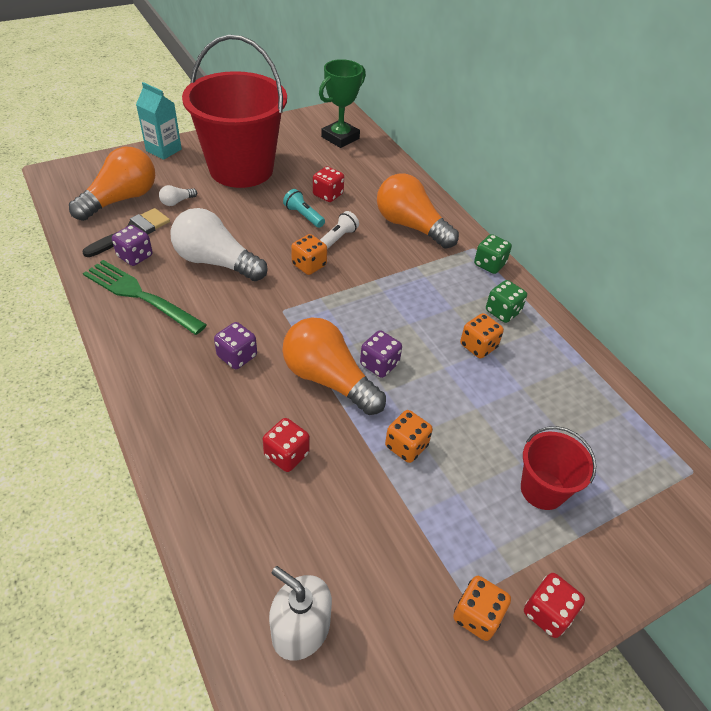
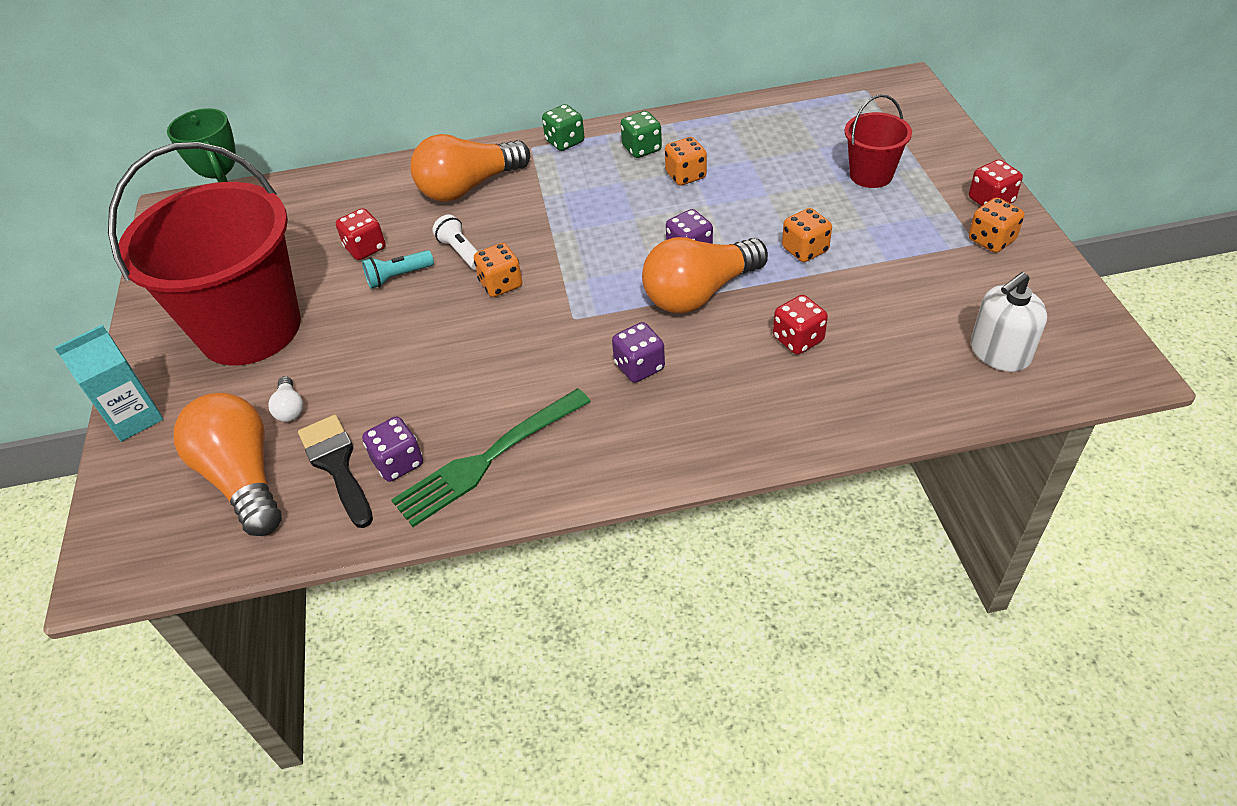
camera: 65 degrees left, 0 degrees up
white light bulb [170,208,268,281] -> none

